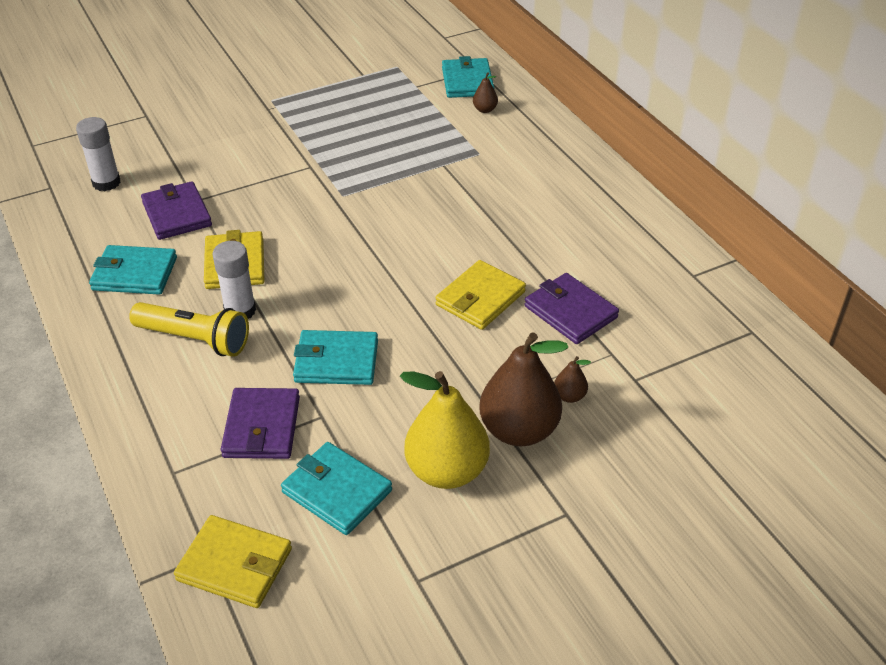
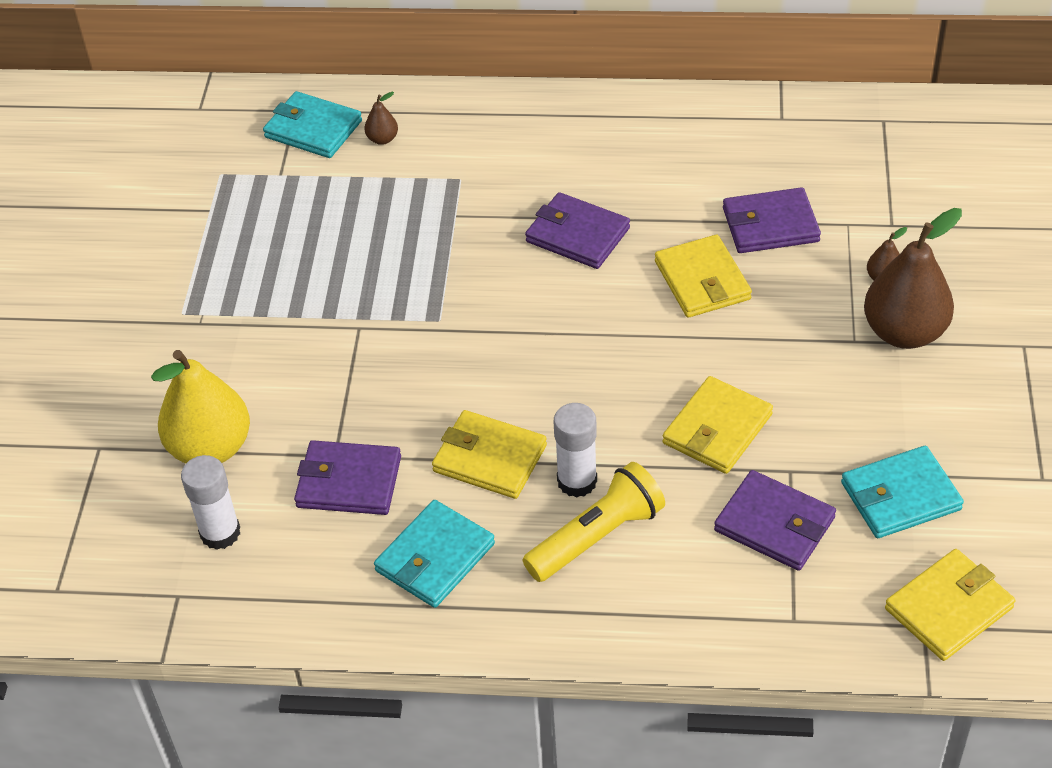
camera: 55 degrees left, 5 degrees up
turquoise wallet [293,330,378,385] -> yellow wallet [663,376,773,474]
yellow pear [400,371,490,489] -> yellow pear moved to [151,350,250,463]
none -> purple wallet [525,192,630,269]

